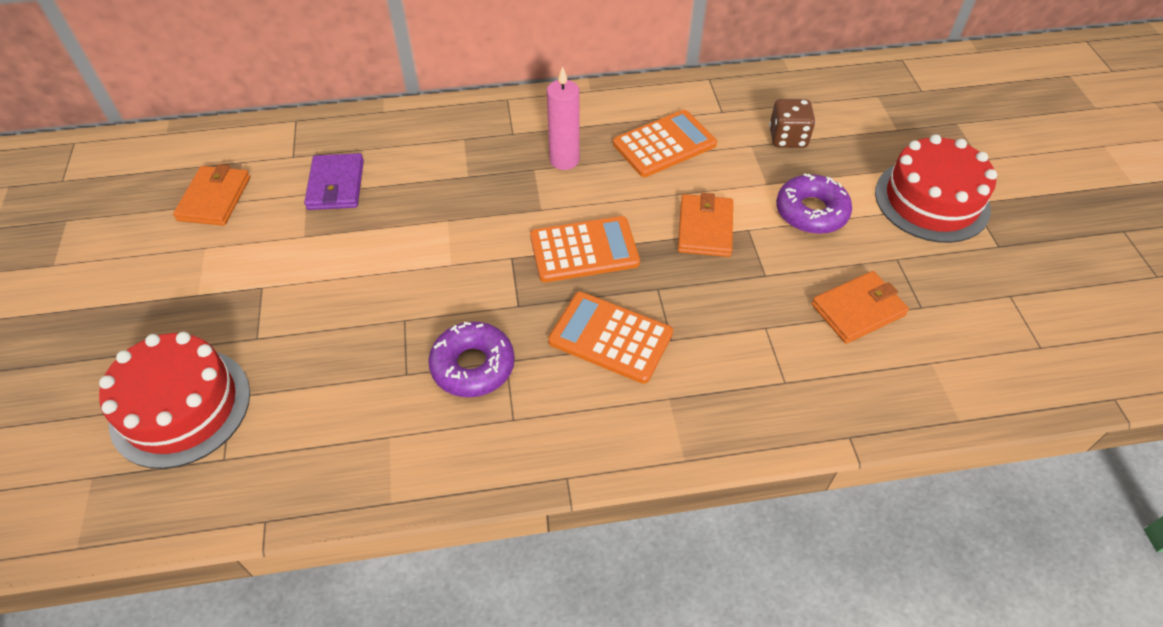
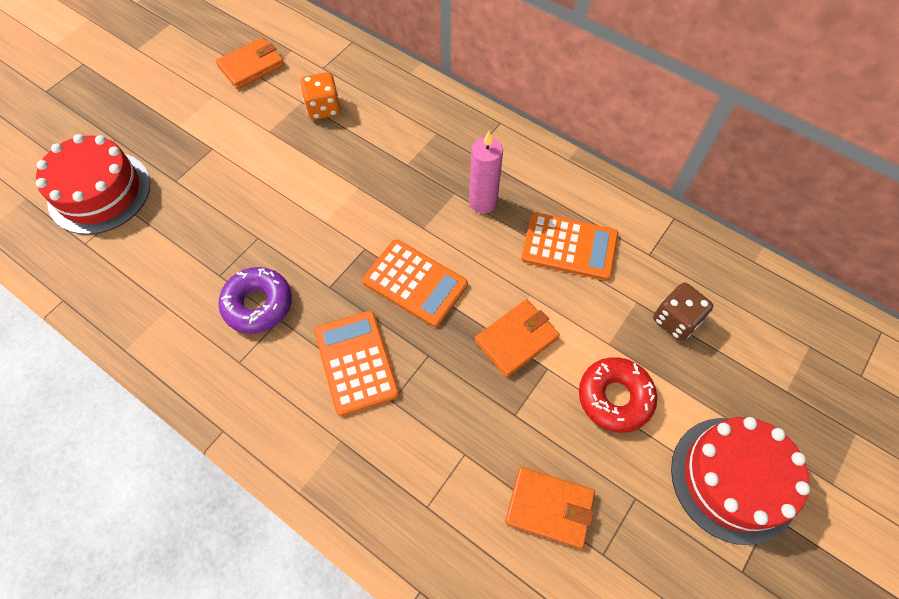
camera: 45 degrees right, 10 degrees up
purple wallet [304,153,364,210] -> orange dice [300,72,341,120]
purple donut [776,173,852,234] -> red donut [579,357,657,433]

